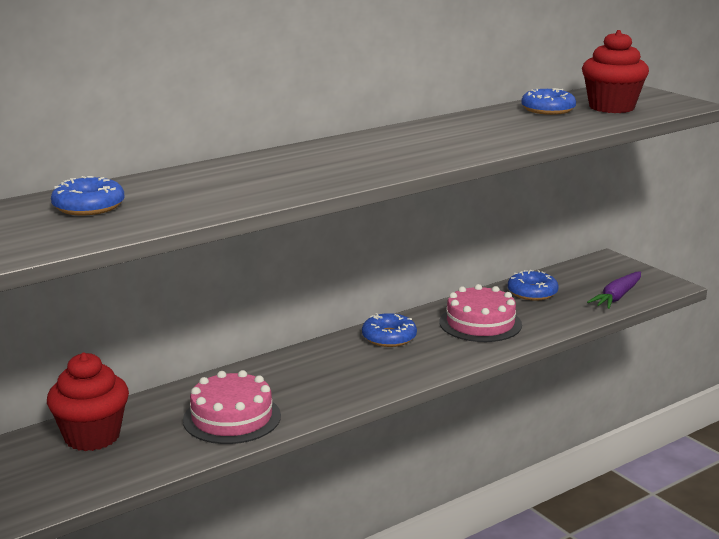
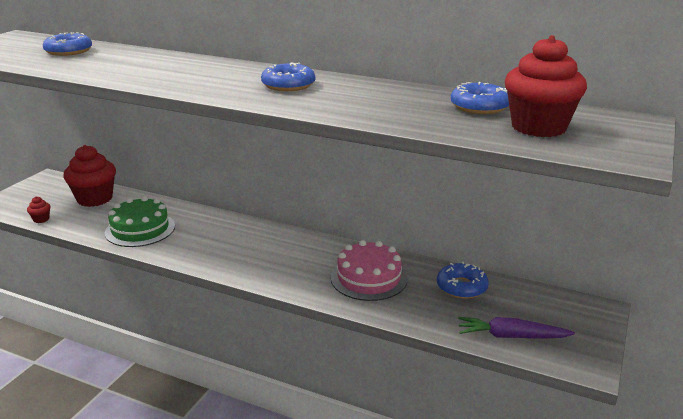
camera: 60 degrees right, 5 degrees up
pink cake [183,370,281,444] -> green cake [105,196,175,247]
blue donut [362,313,417,347] -> blue donut moved to [261,63,315,91]
none -> red cupcake [27,196,51,223]

